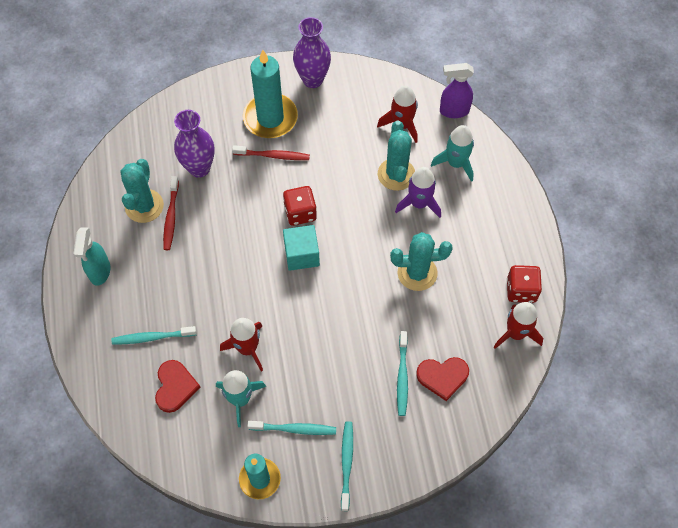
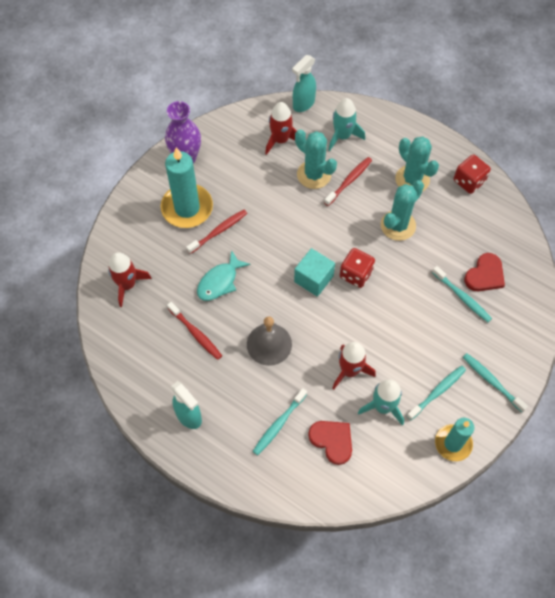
camera: 45 degrees left, 0 degrees up
turquoise cactus [121,159,164,223] -> turquoise cactus moved to [395,136,439,192]
purple vase [174,110,215,178] -> none
red dice [283,186,317,226] -> red dice moved to [340,248,375,288]
purple rocket [395,167,441,218] -> red toothbrush [324,157,372,206]
purple spray bottle [440,63,474,118] -> turquoise spray bottle [292,55,316,112]
red rocket [494,302,543,349] -> red rocket moved to [108,252,152,307]
none -> turquoise fish [197,250,250,301]
none -> grey bell [247,316,292,366]

